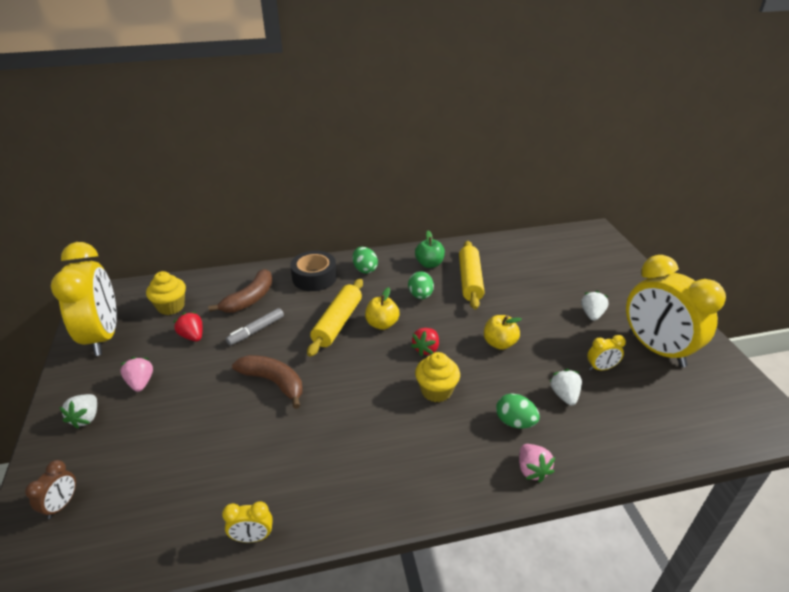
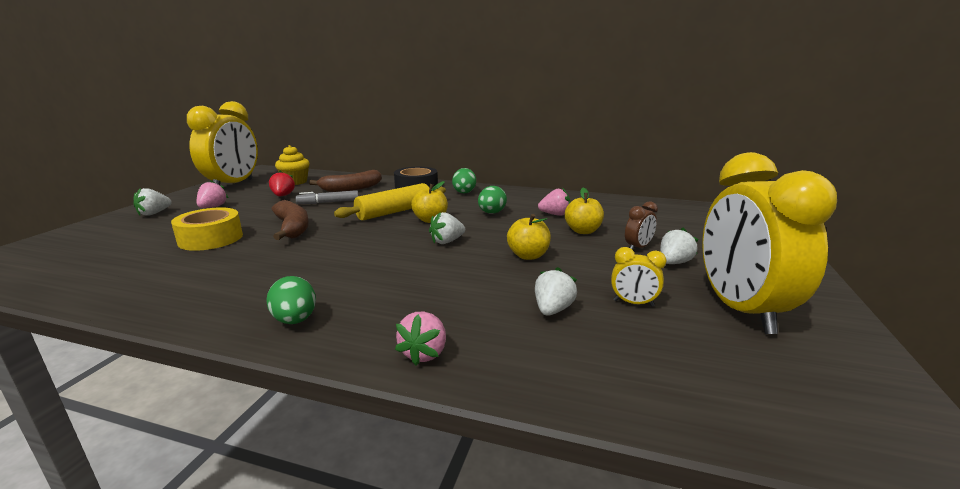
camera: 30 degrees right, 15 degrees down
brown clock [25,460,76,519] -> brown clock moved to [625,201,658,250]
yellow clock [222,501,273,543] -> none
red strawberry [411,328,439,356] -> white strawberry [429,212,465,244]
green apple [415,230,445,268] -> none
yellow cupcake [415,352,460,402] -> none
yellow rolling pin [459,241,484,309] -> pink strawberry [538,188,570,216]
green egg [496,394,540,428] -> green egg moved to [266,276,316,324]
none -> yellow tape [171,207,243,251]
none -> yellow apple [565,187,604,234]

